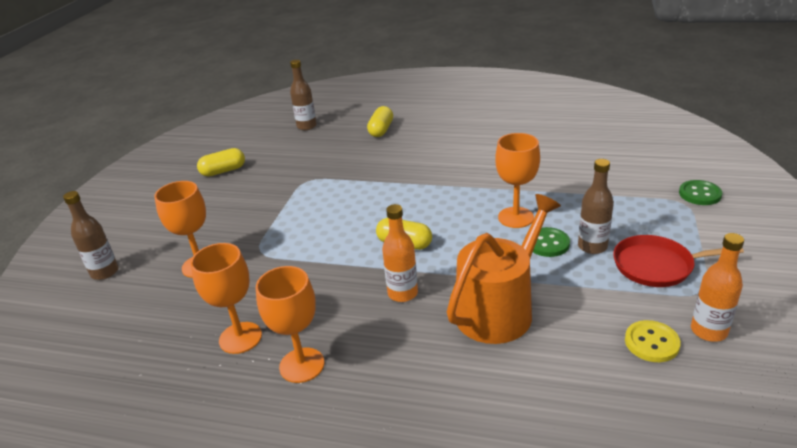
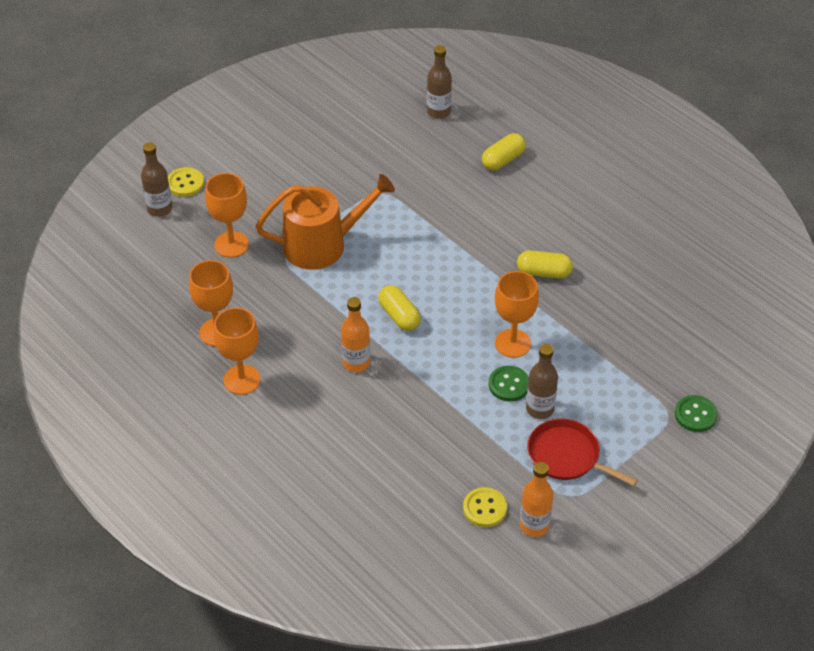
camera: 30 degrees right, 15 degrees up
yellow capsule [197,148,245,176] -> yellow capsule moved to [517,250,573,279]
orange watering can [447,194,561,344] -> orange watering can moved to [256,174,395,270]
none -> yellow button [168,167,204,197]

